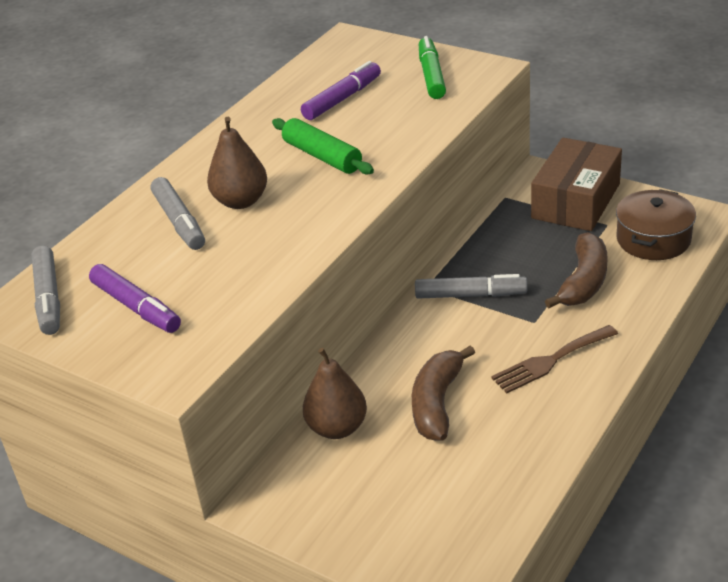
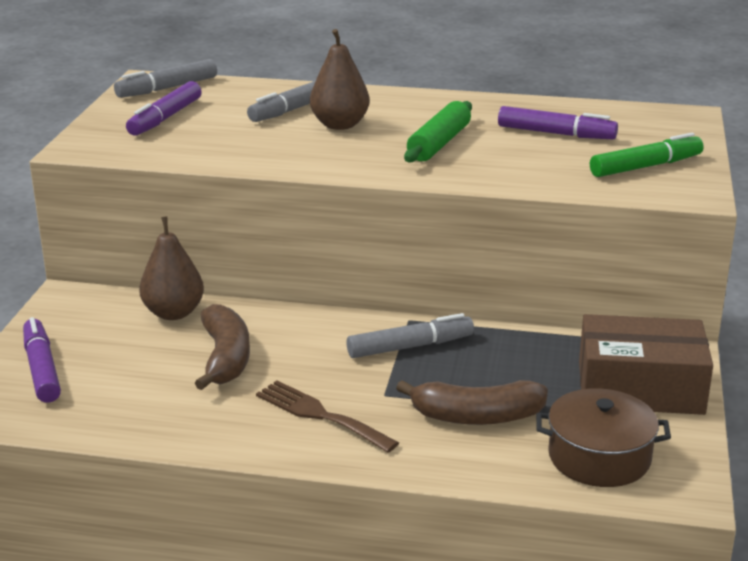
camera: 65 degrees right, 10 degrees down
brown banana [412,345,475,441] -> brown banana turned 90 degrees clockwise [195,304,250,390]
grey marker [415,274,527,299] -> grey marker turned 90 degrees counterclockwise [346,313,474,358]
none -> purple marker [23,317,61,403]

